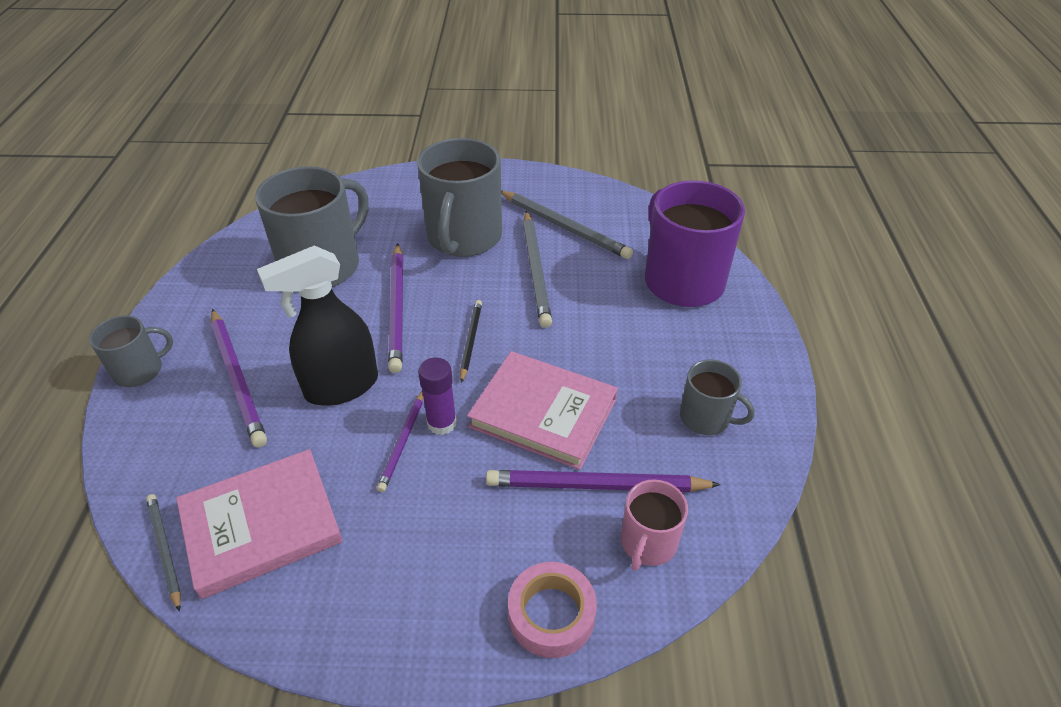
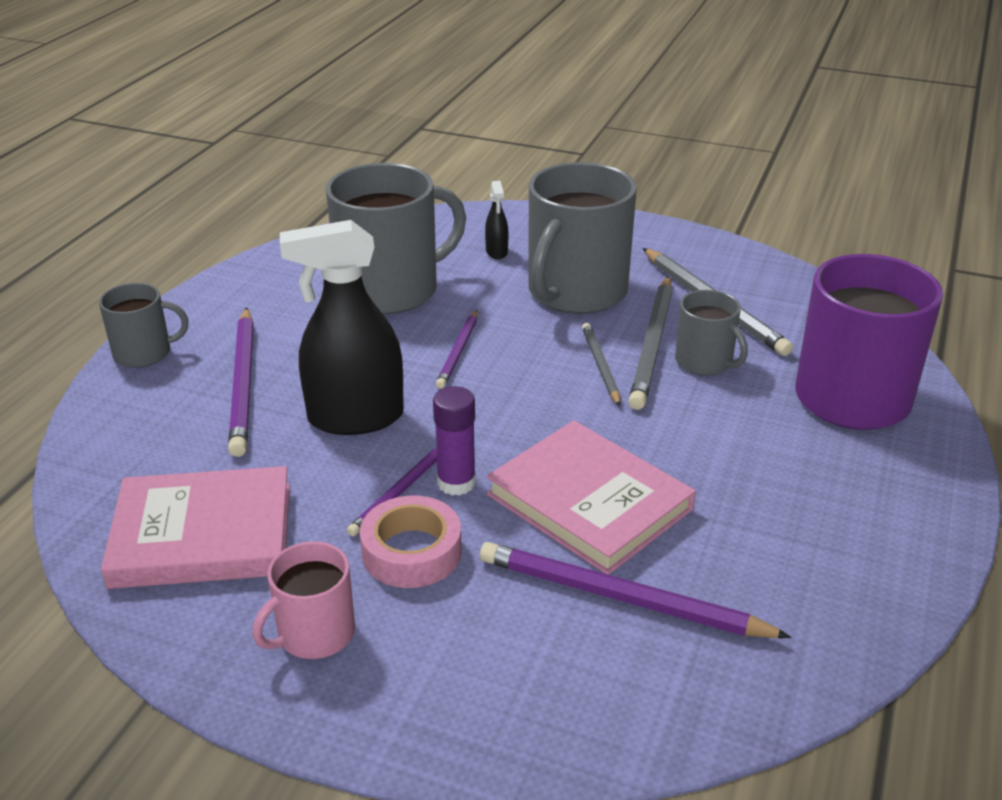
camera: 20 degrees right, 10 degrees down
grey pencil [146,494,181,612] -> grey pencil moved to [582,323,621,406]
purple pencil [388,243,403,373] -> purple pencil [436,310,478,389], size x0.58
black pencil [460,300,482,383] -> none
pink tape [508,562,597,658] -> pink tape moved to [360,495,462,588]
pink mug [621,479,688,571] -> pink mug moved to [252,541,355,659]
grey mug [680,360,755,435] -> grey mug moved to [675,290,748,376]
none -> black spray bottle [485,181,508,259]

